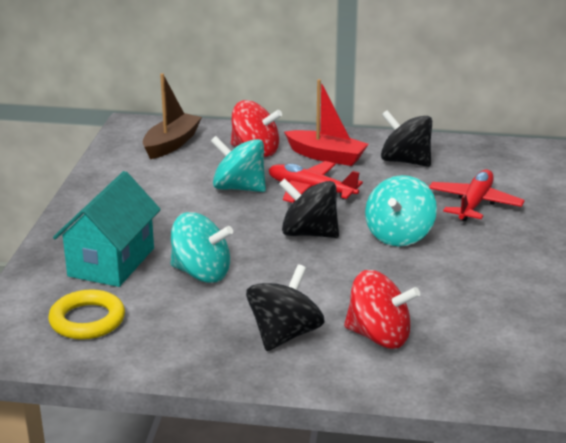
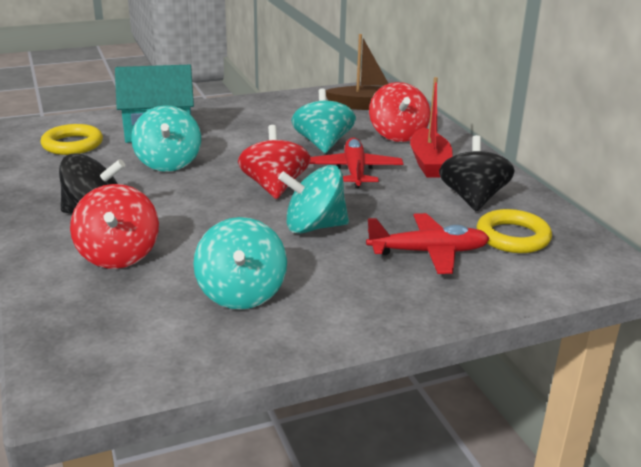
camera: 60 degrees right, 0 degrees up
black spinning top [279,178,339,238] -> red spinning top [238,125,311,199]
none -> turquoise spinning top [193,217,287,310]
none -> yellow ring [477,209,552,253]

